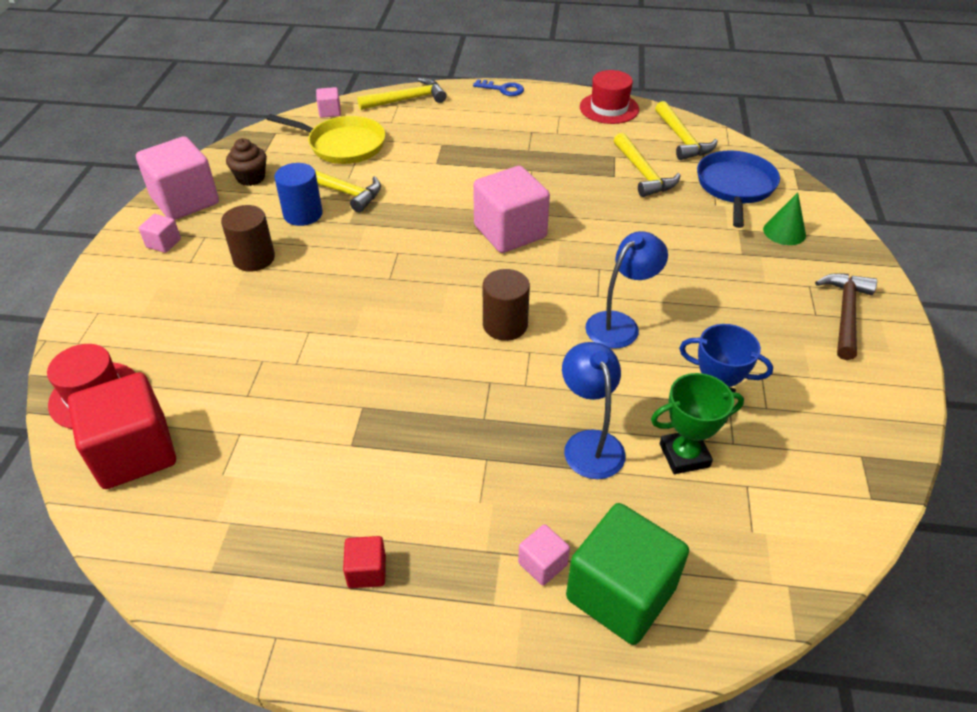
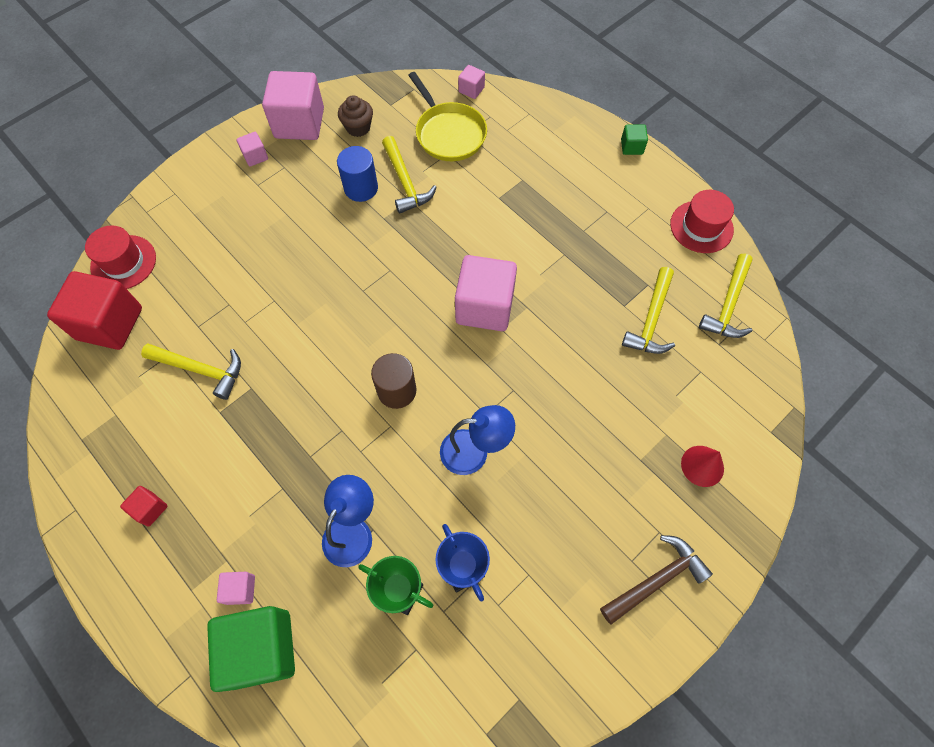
camera: 40 degrees right, 20 degrees up
brown cylinder [221,205,275,272] -> none
yellow hammer [357,78,447,110] -> yellow hammer moved to [141,343,241,400]
blue key [473,80,524,96] -> green cube [621,124,648,155]
blue pan [697,151,780,228] -> none
green cone [763,192,806,245] -> red cone [681,446,724,487]

